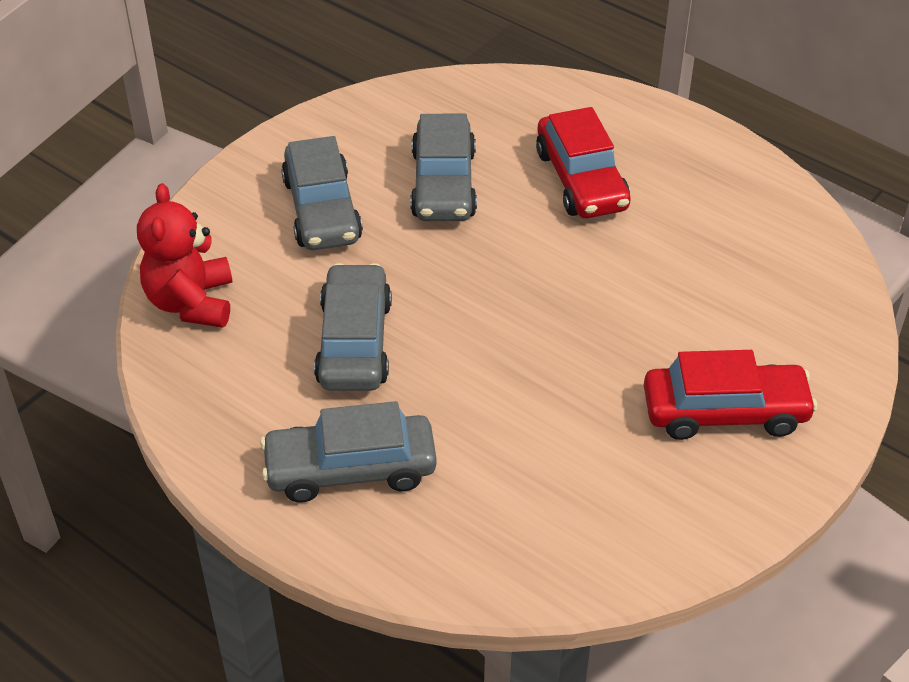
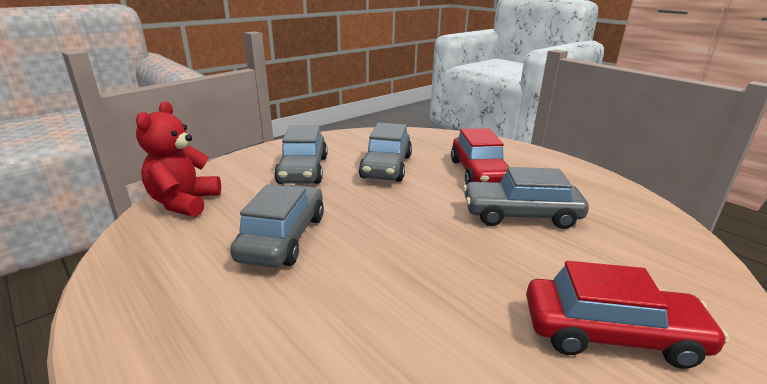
camera: 10 degrees right, 20 degrees down
grey car [260,401,437,502] -> grey car moved to [463,167,589,229]

